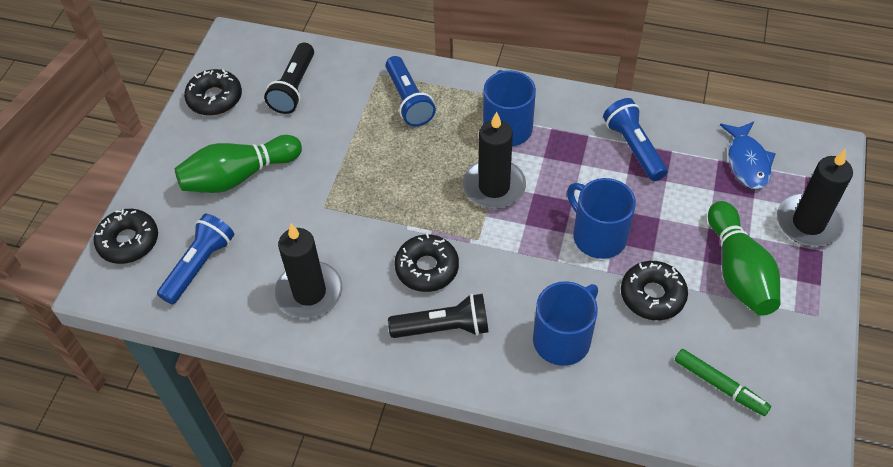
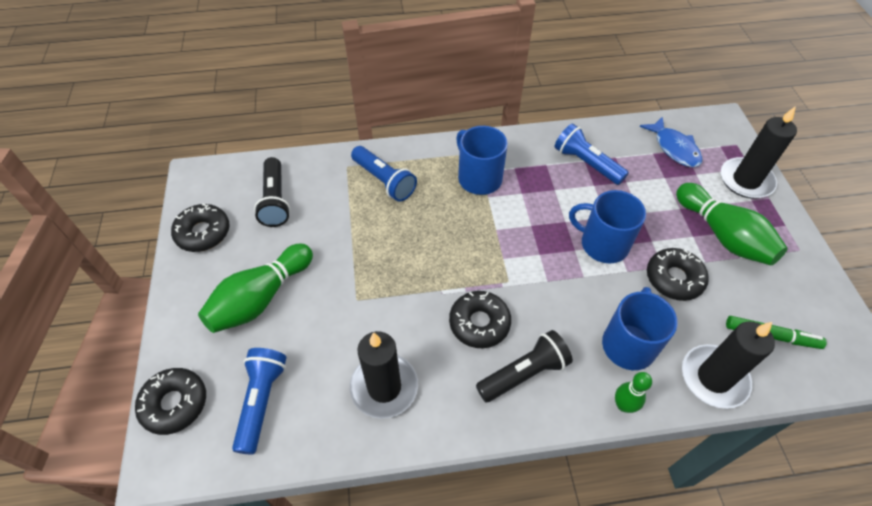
camera: 25 degrees left, 0 degrees up
black candle [463,112,526,209] -> black candle moved to [682,322,775,409]
none -> green bowling pin [615,372,652,413]

